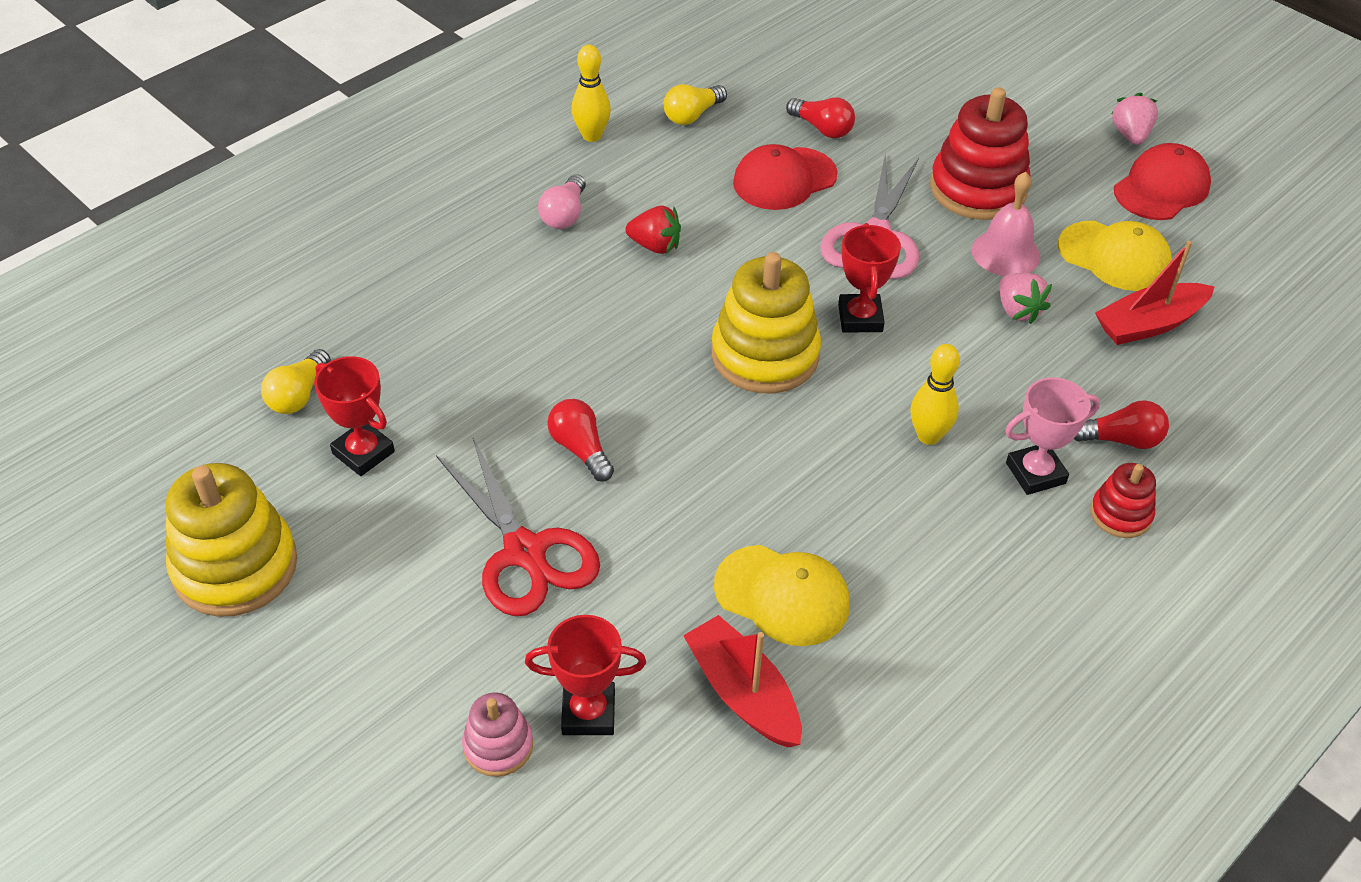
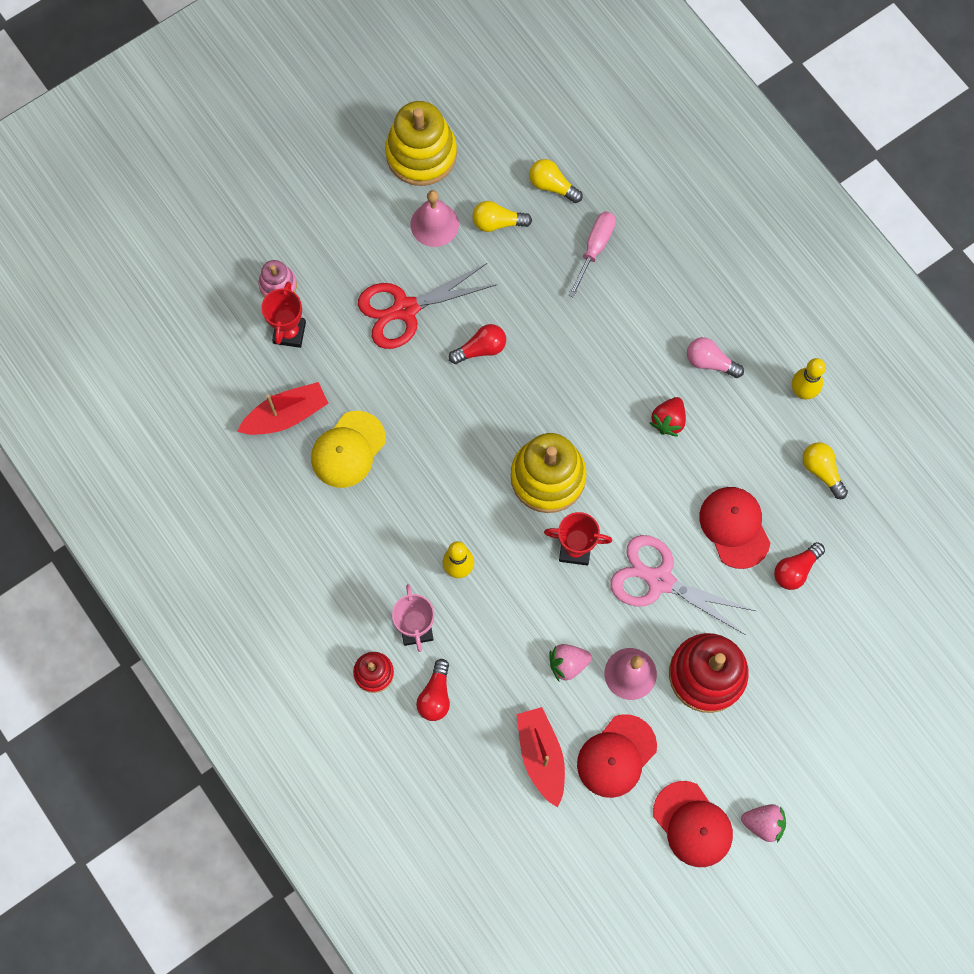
camera: 100 degrees right, 25 degrees up
red trophy [314,356,395,476] -> yellow light bulb [472,201,532,232]
yellow cap [1058,221,1172,291] -> red cap [577,714,657,798]
none -> pink bell [411,190,459,247]
none -> pink screwdriver [568,212,616,298]

